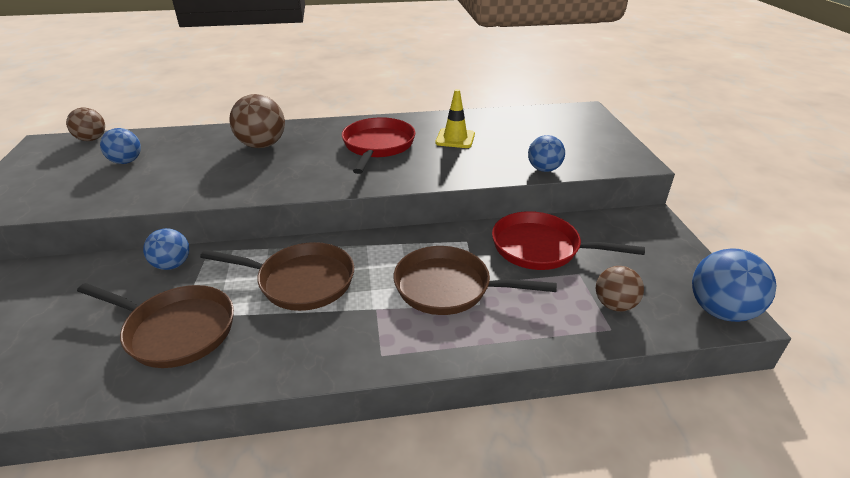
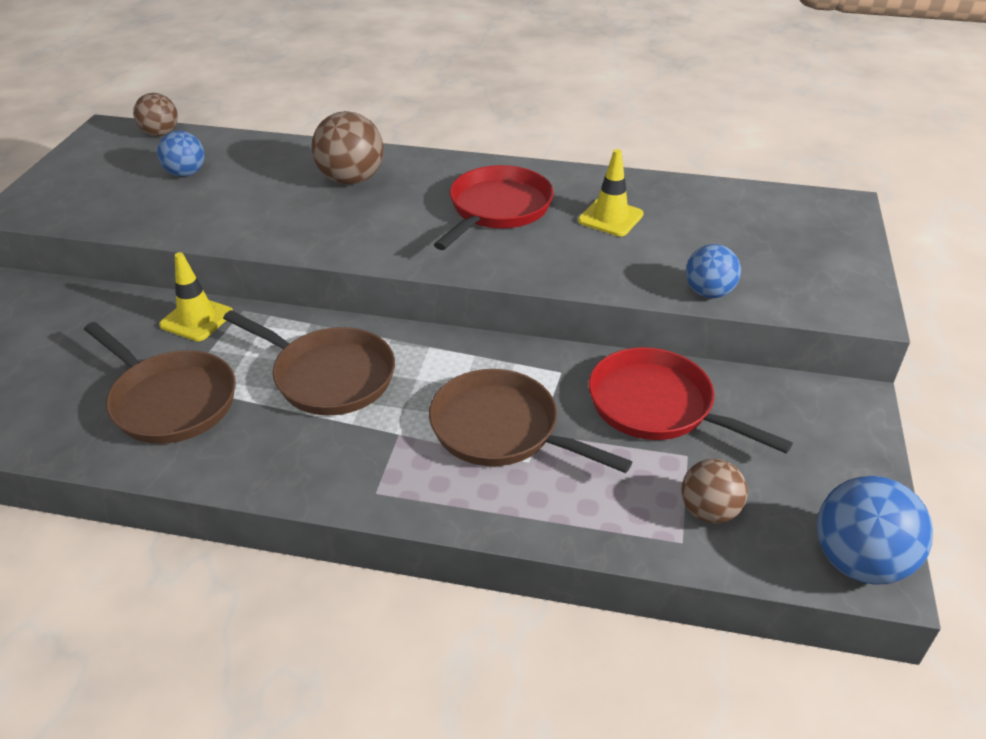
camera: 20 degrees right, 5 degrees up
blue ball [143,228,189,270] -> yellow traffic cone [159,252,233,341]

